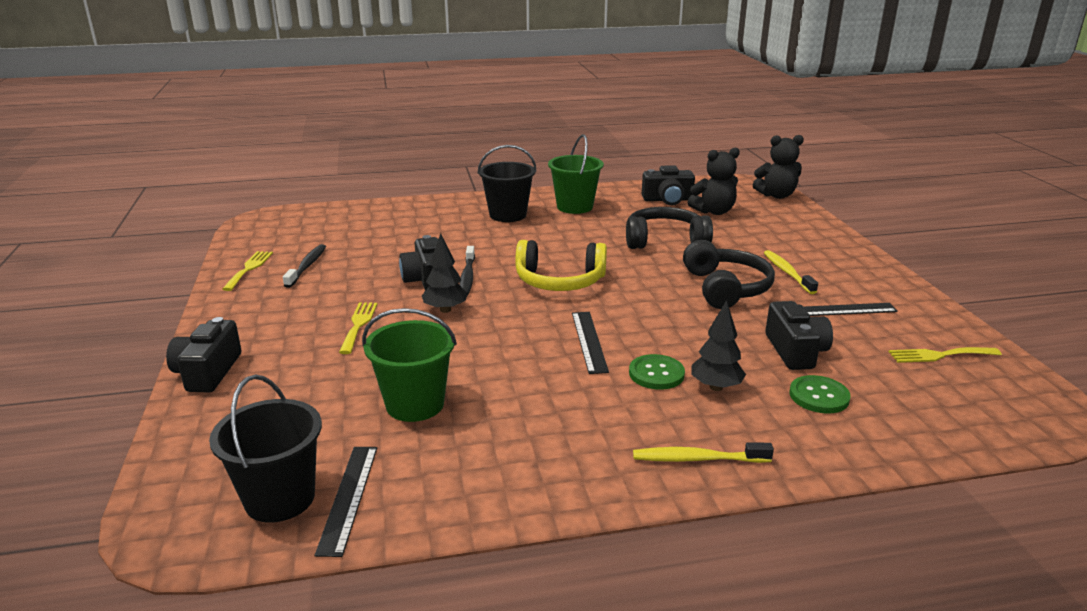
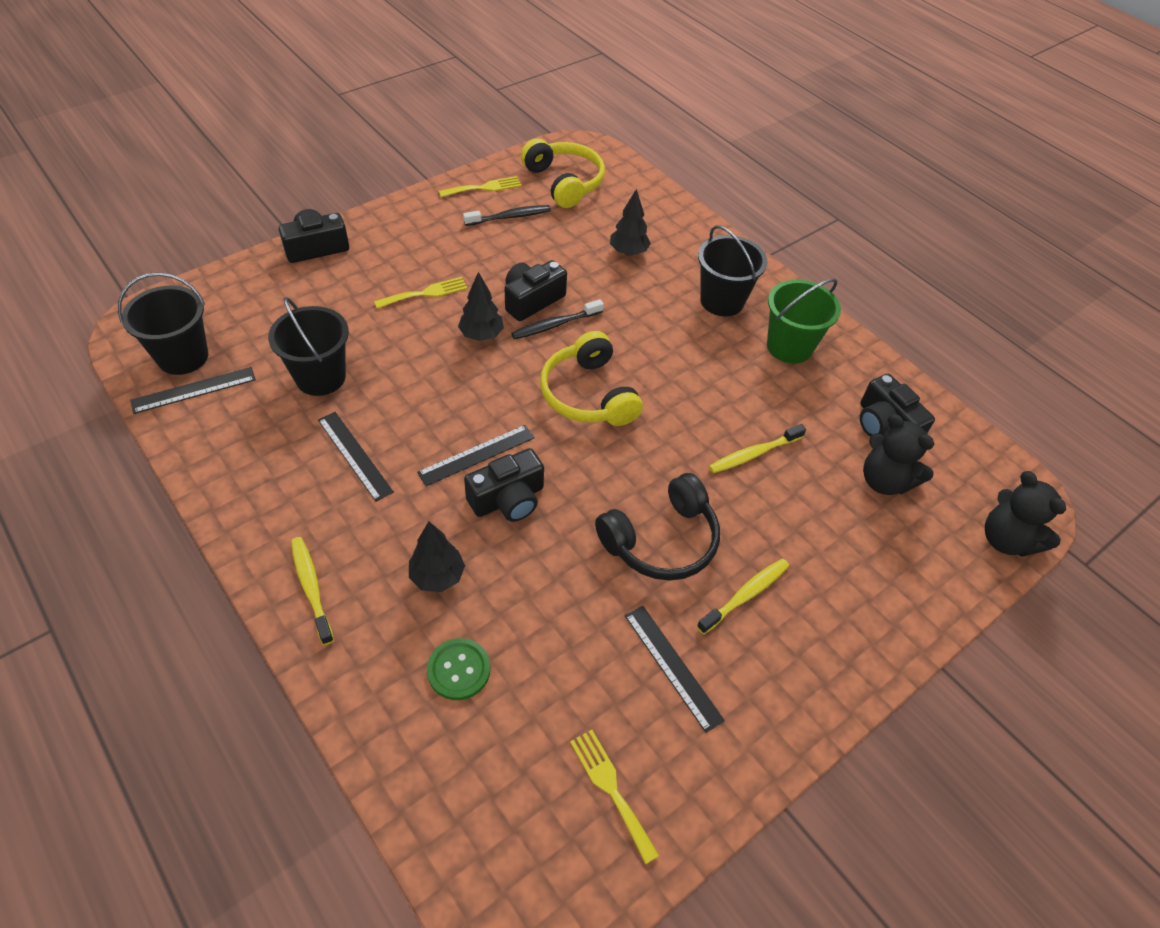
camera: 60 degrees right, 25 degrees up
green bucket [362,308,457,422] -> black bucket [268,297,349,396]
black headphones [626,207,713,249] -> yellow toothbrush [709,424,806,473]
green button [629,354,685,390] -> none
black camera [765,301,833,370] -> black camera moved to [464,448,544,522]
none -> black ruler [318,412,394,502]
none -> yellow headphones [521,138,605,208]
none -> black tree [610,189,651,256]

